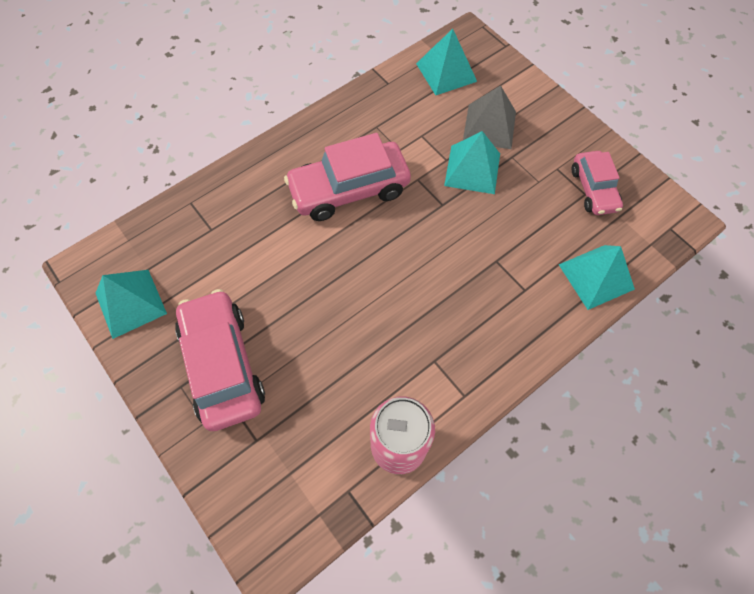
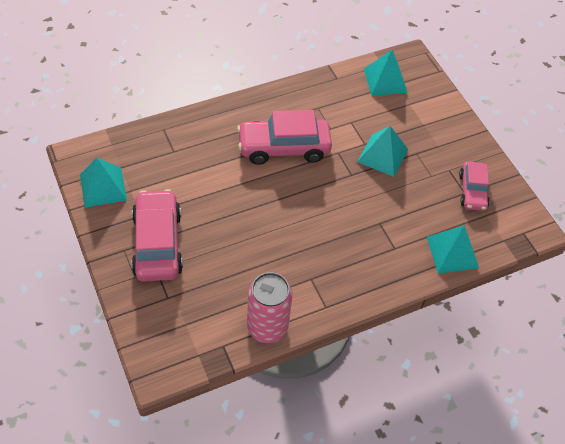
camera: 10 degrees right, 10 degrees down
grey pyramid [463,85,516,149] -> none

